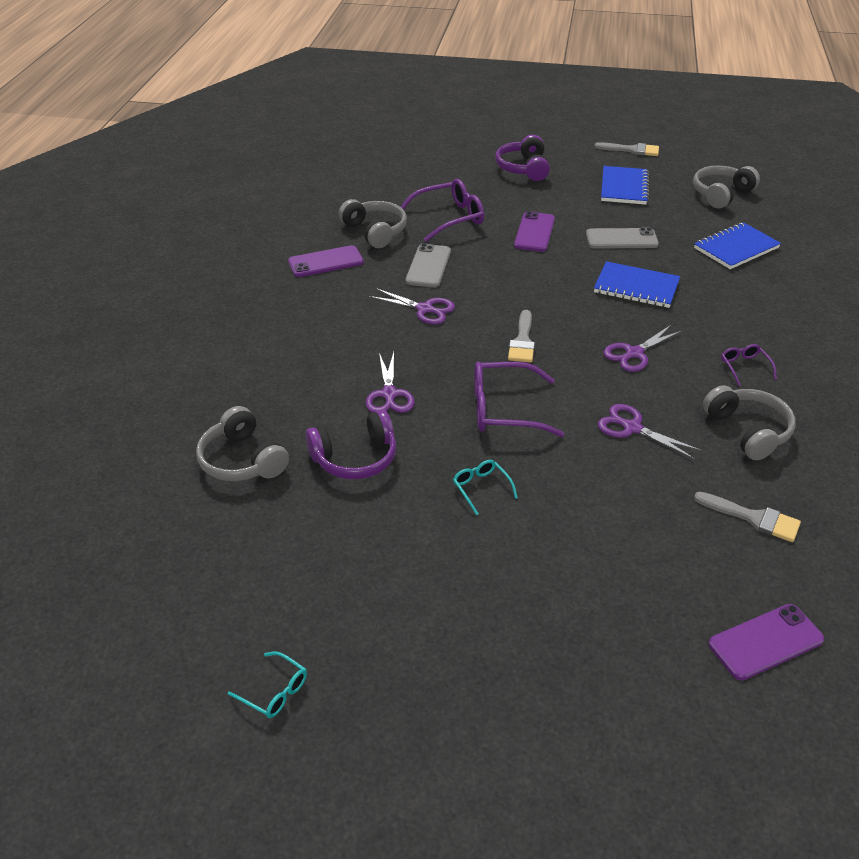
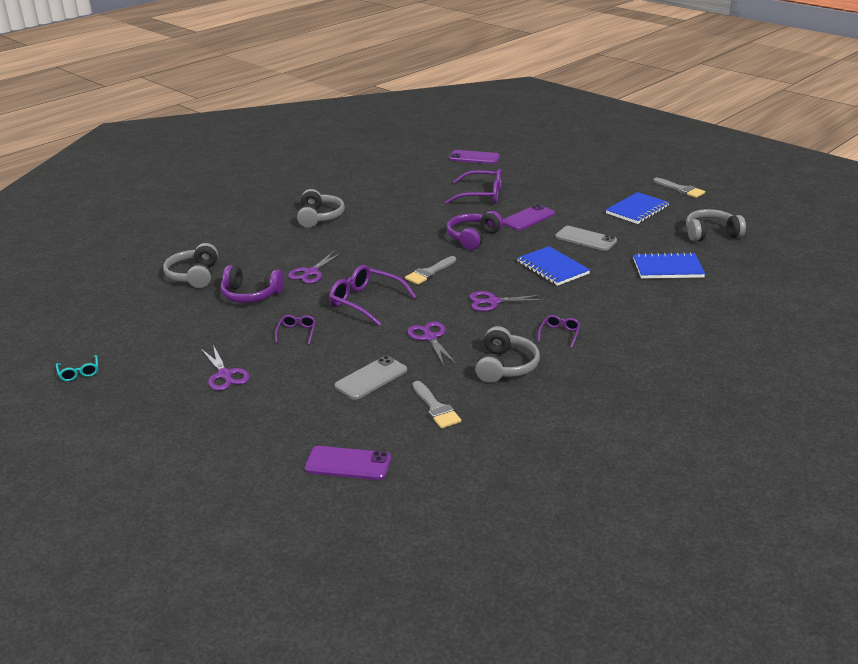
camera: 35 degrees right, 10 degrees down
purple phone [288,245,364,277] -> purple phone moved to [449,150,500,164]
grey headphones [339,199,407,248] -> grey headphones moved to [297,189,345,228]
purple scissors [369,288,455,324] -> purple scissors moved to [201,345,250,391]
grey phone [406,243,451,288] -> grey phone moved to [335,356,407,400]
turquoise glasses [453,460,518,515] -> purple glasses [275,315,316,344]
purple headphones [495,135,550,181] -> purple headphones moved to [446,211,503,250]

